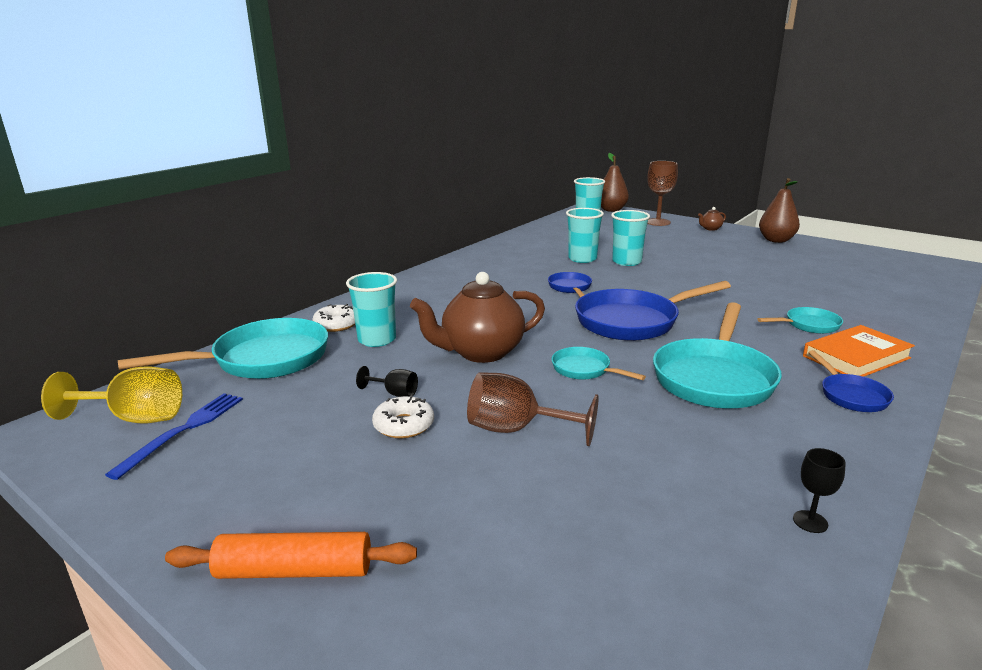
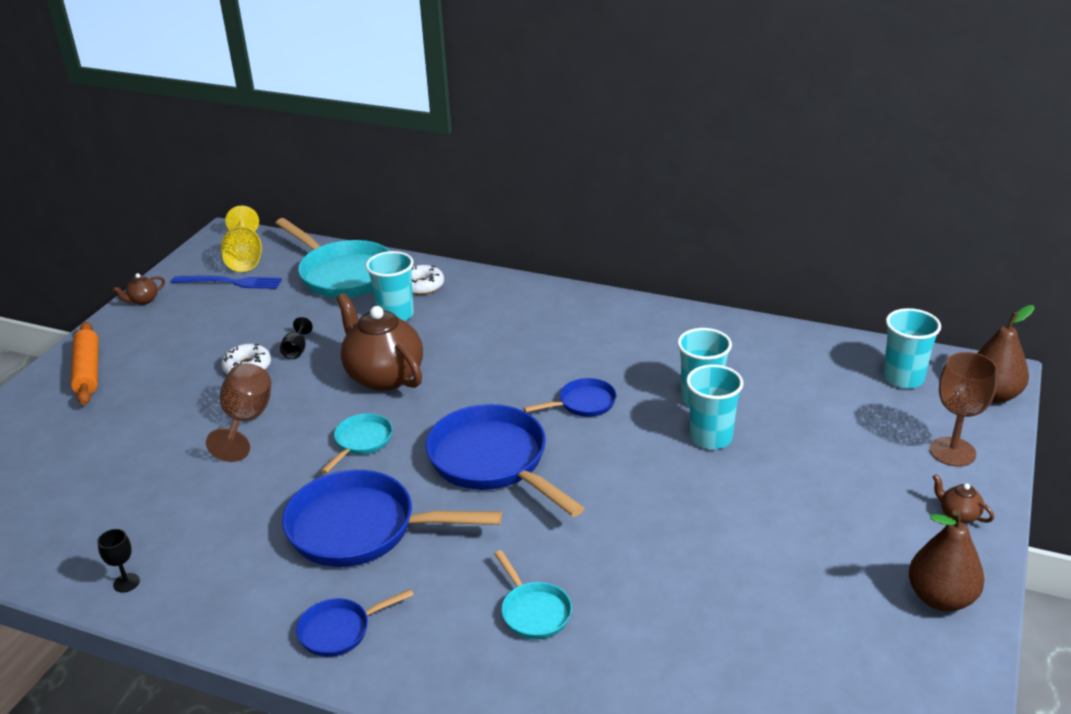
camera: 75 degrees right, 10 degrees up
turquoise pan [653,302,782,409] -> blue pan [282,470,502,567]
orange book [803,325,915,377] -> none
none -> brown teapot [113,273,165,305]

